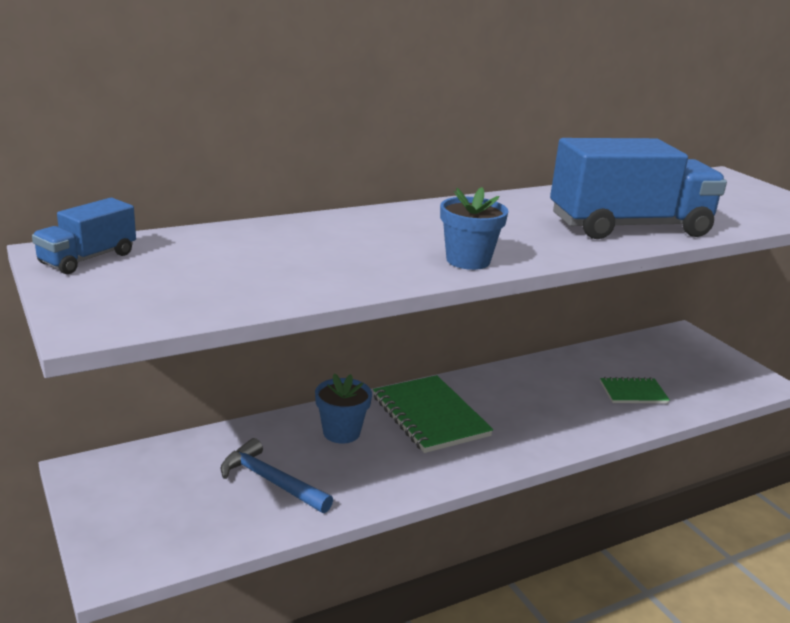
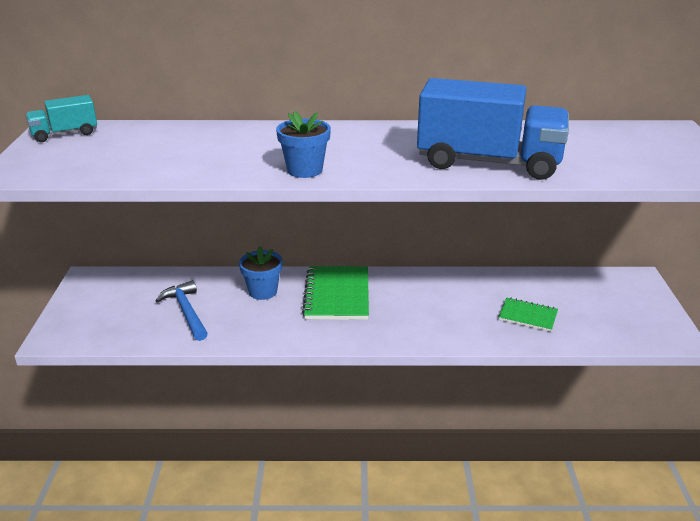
camera: 30 degrees right, 5 degrees up
blue truck [32,198,136,274] -> turquoise truck [26,95,97,142]

